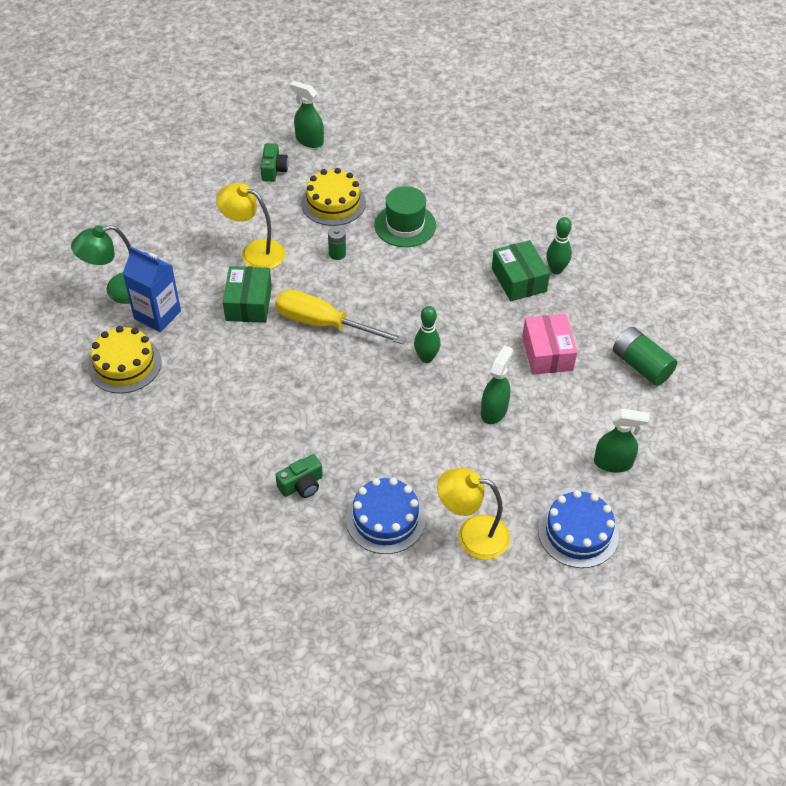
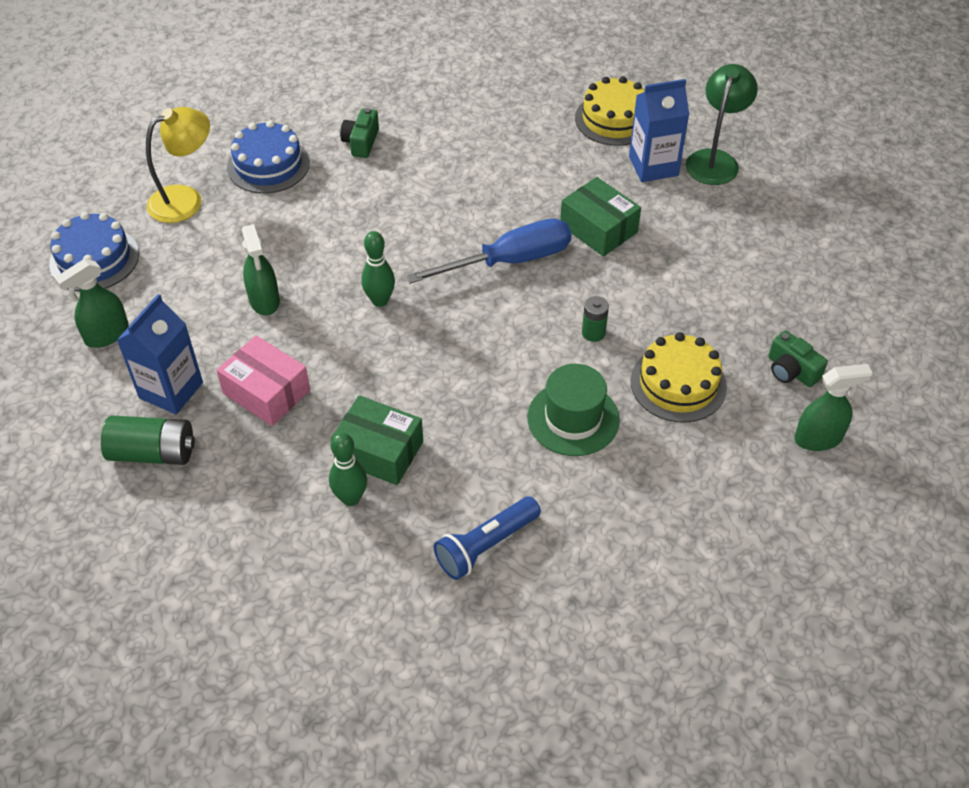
camera: 135 degrees right, 0 degrees up
yellow lamp [216,183,285,269] -> none
yellow screwdriver [275,290,406,344] -> blue screwdriver [406,218,571,284]
none -> blue carton [116,294,203,414]
none -> blue flashlight [434,496,541,580]

